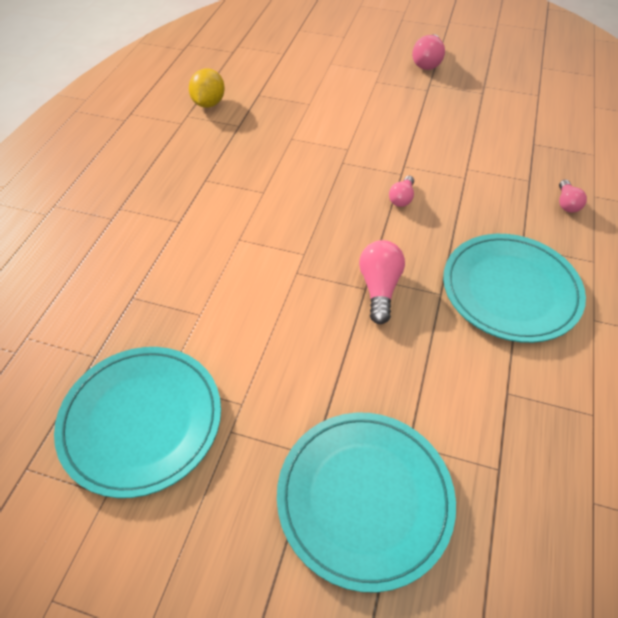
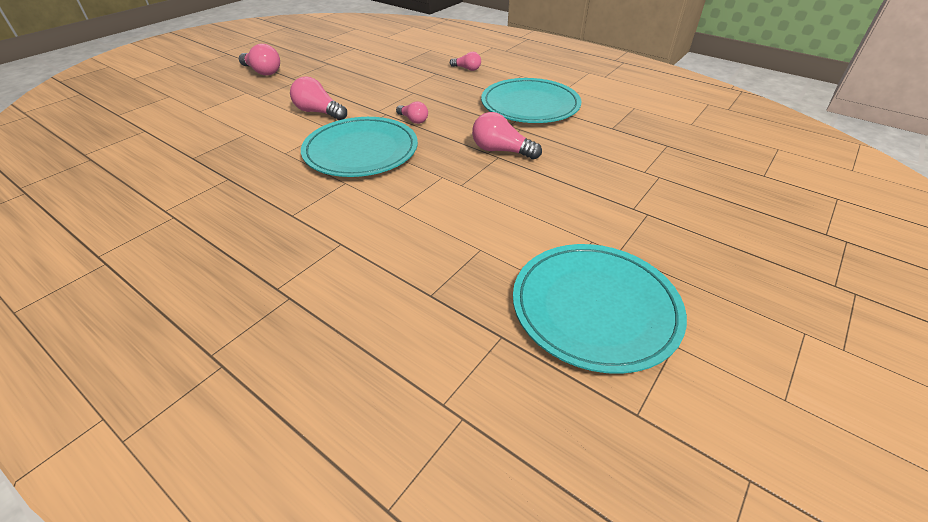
camera: 70 degrees left, 10 degrees down
yellow lemon [189,68,225,108] -> none
turquoise plate [277,413,456,593] -> turquoise plate moved to [301,117,418,177]
none -> pink light bulb [290,76,347,120]

